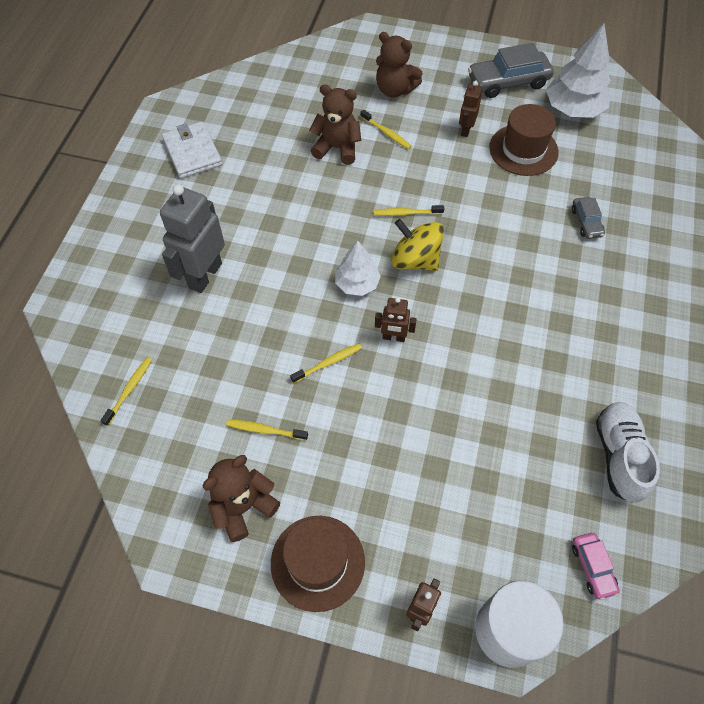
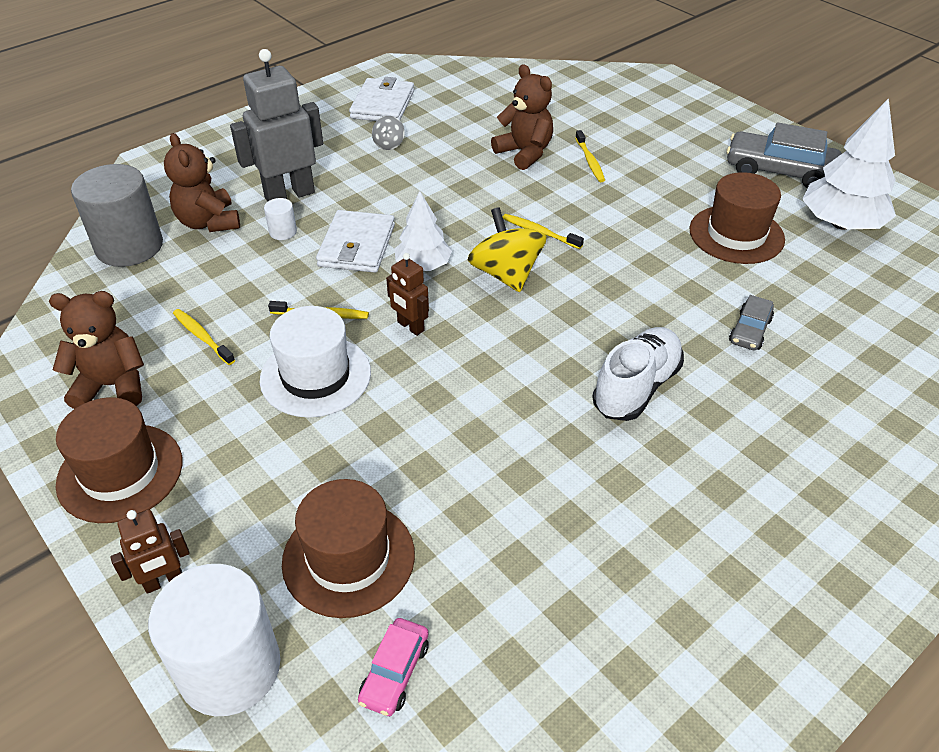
camera: 35 degrees right, 15 degrees down
yellow toothbrush [100,357,152,426] -> grey cylinder [71,164,163,267]
brown teddy bear [376,32,422,98] -> brown teddy bear moved to [164,133,240,232]
brown robot [459,81,482,137] -> none
white shoe [596,402,660,503] -> white shoe moved to [592,327,684,421]
none -> white hat [260,306,371,417]
none -> white cylinder [264,198,297,240]
none -> brown hat [282,479,415,618]
none -> white wallet [316,210,395,273]
none -> grey spinning top [372,116,405,150]

